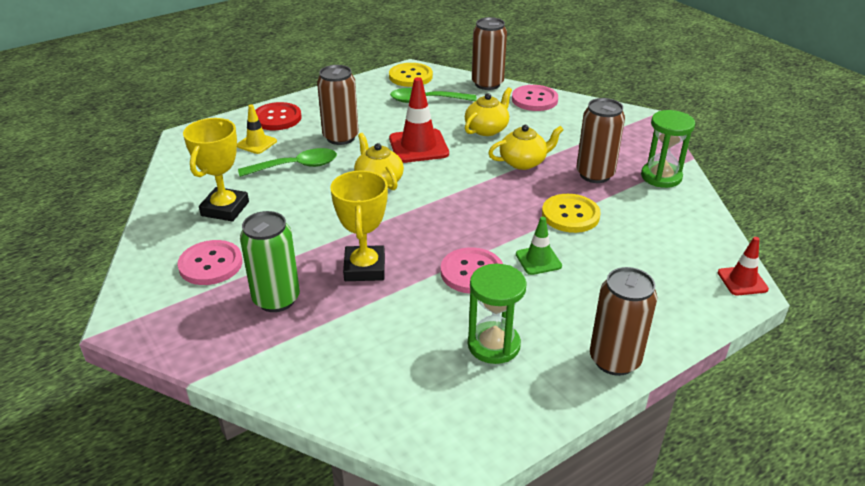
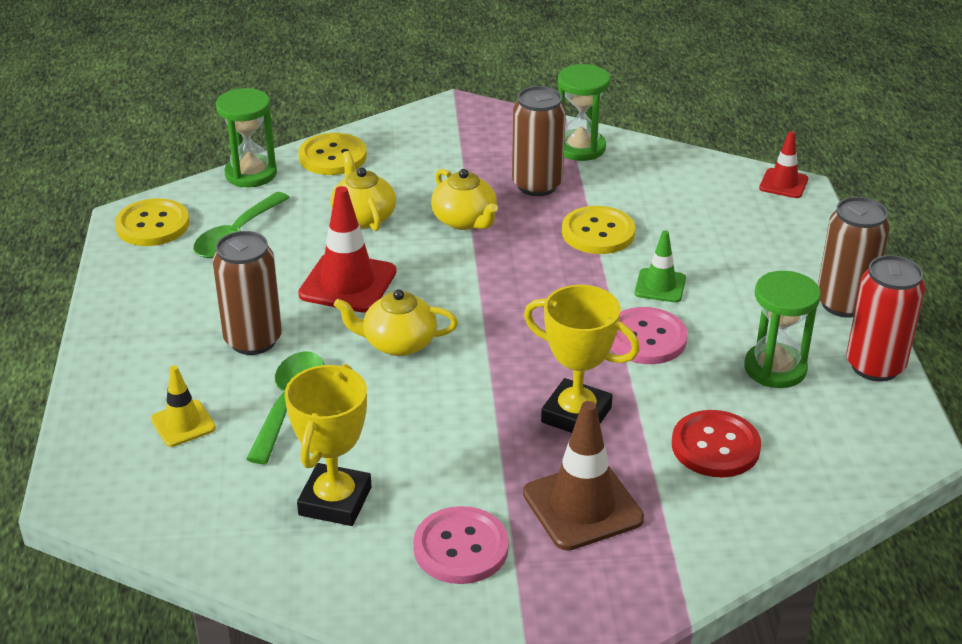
camera: 60 degrees left, 0 degrees up
yellow trophy [183,118,249,222] -> yellow trophy turned 60 degrees clockwise [285,364,372,526]
green can [240,211,300,312] -> brown traffic cone [523,401,644,551]
red button [255,102,302,130] -> red button moved to [672,410,761,477]
brown can [472,17,507,90] -> green hourglass [216,88,277,187]
yellow teapot [488,125,564,170] -> yellow teapot turned 135 degrees clockwise [431,169,498,230]
pink button [512,85,558,111] -> yellow button [298,133,367,175]
none -> red can [846,255,925,382]

